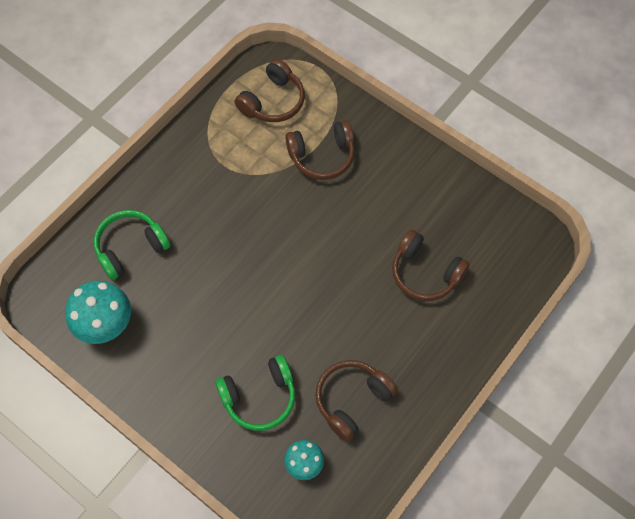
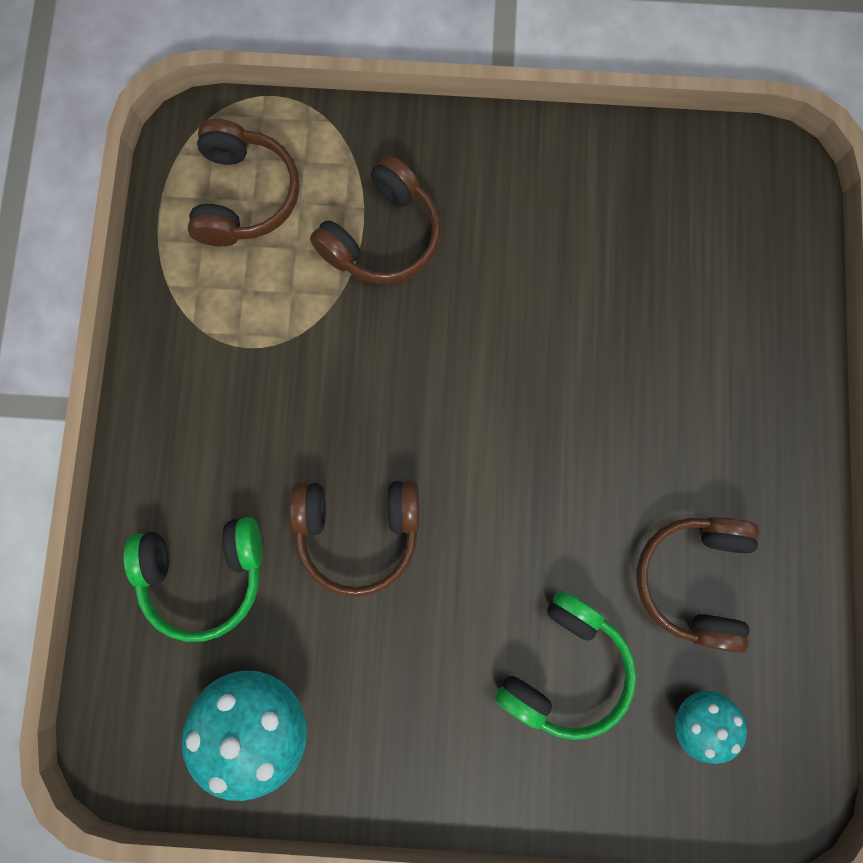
camera: 35 degrees left, 15 degrees up
green headphones [94,210,170,280] -> green headphones turned 120 degrees counterclockwise [124,517,263,642]
brown headphones [392,230,470,301] -> brown headphones moved to [290,481,419,597]

